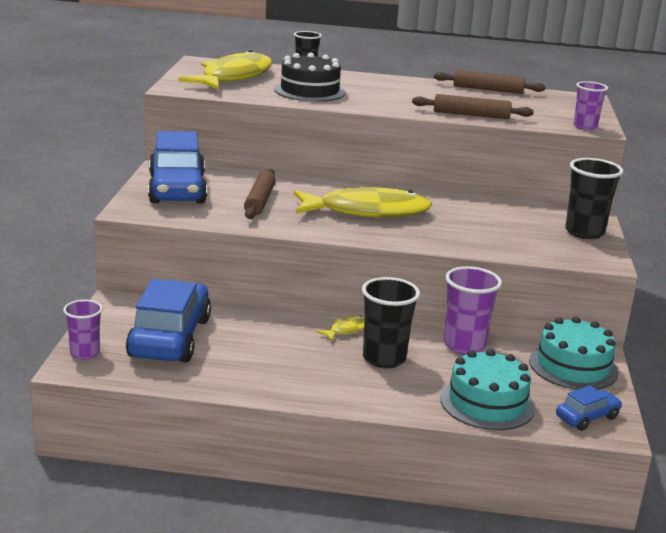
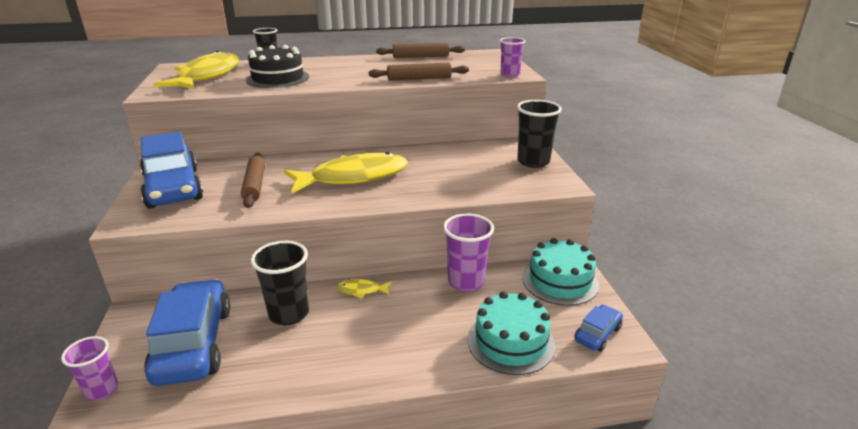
camera: 15 degrees left, 5 degrees up
yellow fish [316,316,365,341] -> yellow fish turned 120 degrees counterclockwise [336,279,392,298]
black cup [362,277,420,368] -> black cup moved to [251,241,309,325]

